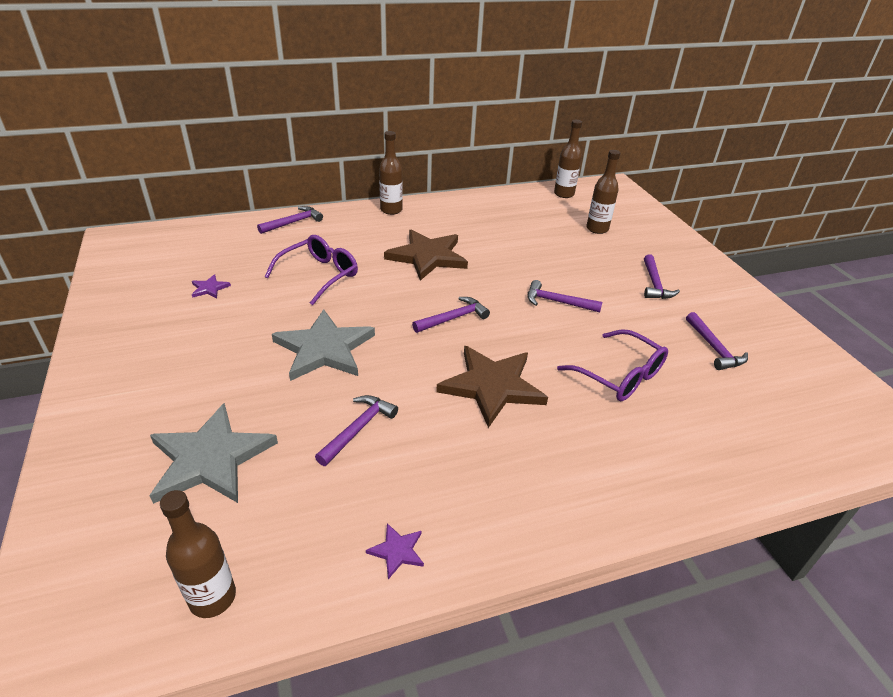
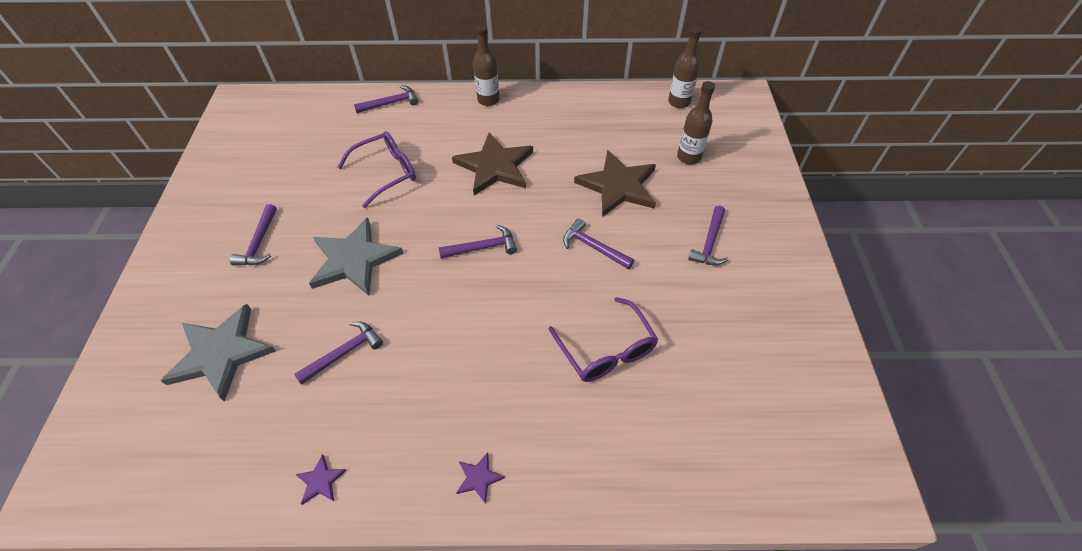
camera: 20 degrees right, 15 degrees up
brown bottle [160,490,236,618] -> none
purple star [192,274,231,298] -> purple star moved to [456,452,505,504]
brown star [436,346,548,428] -> brown star moved to [574,150,656,217]
purple hammer [686,312,748,370] -> purple hammer moved to [230,204,277,265]

